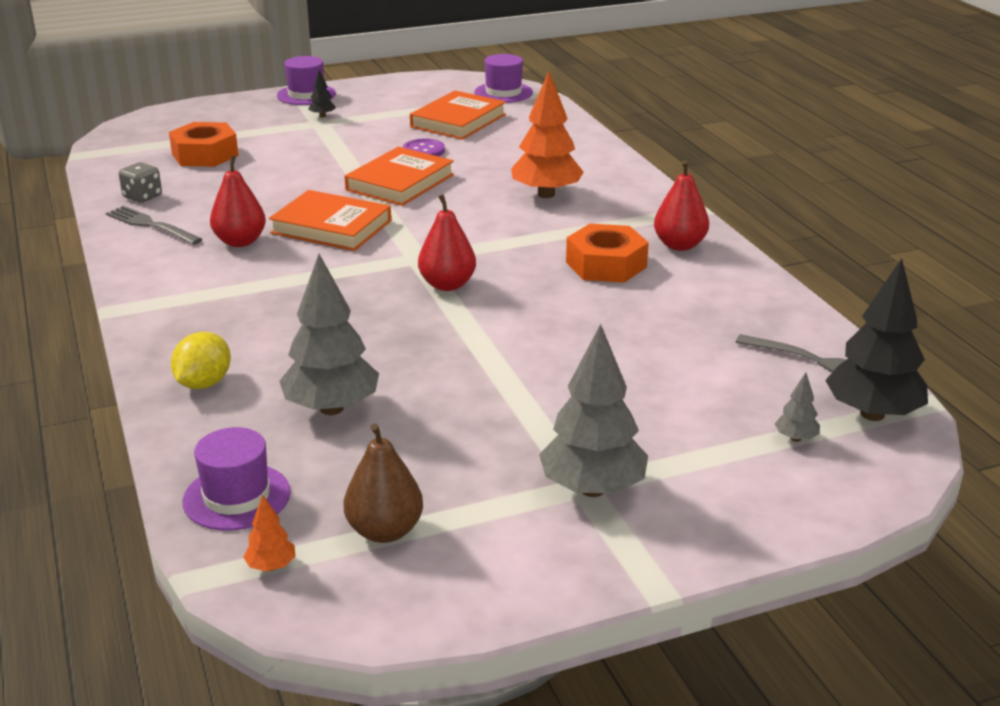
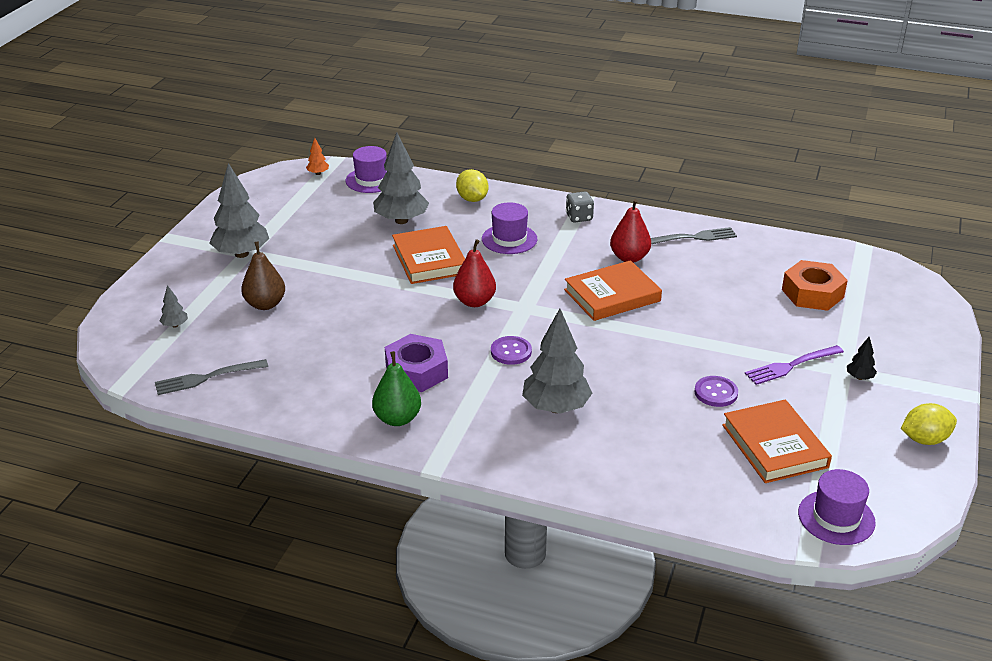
camera: 130 degrees right, 5 degrees up
grey dice [119,162,162,203] -> grey dice moved to [566,191,594,223]
purple hat [277,56,336,105] -> purple hat moved to [482,202,537,254]
brown pear [344,423,423,543] -> brown pear moved to [241,241,285,310]
orange book [345,147,454,206] -> orange book moved to [392,226,465,284]
orange tree [511,71,584,198] -> grey tree [522,309,592,414]
orange nut [566,224,649,283] -> purple nut [385,334,448,392]
red pear [654,160,709,251] -> green pear [372,351,421,426]
black tree [825,258,928,421] -> none
none -> purple button [491,336,532,365]
none -> purple fork [745,345,844,385]
none -> yellow lemon [901,403,957,445]

